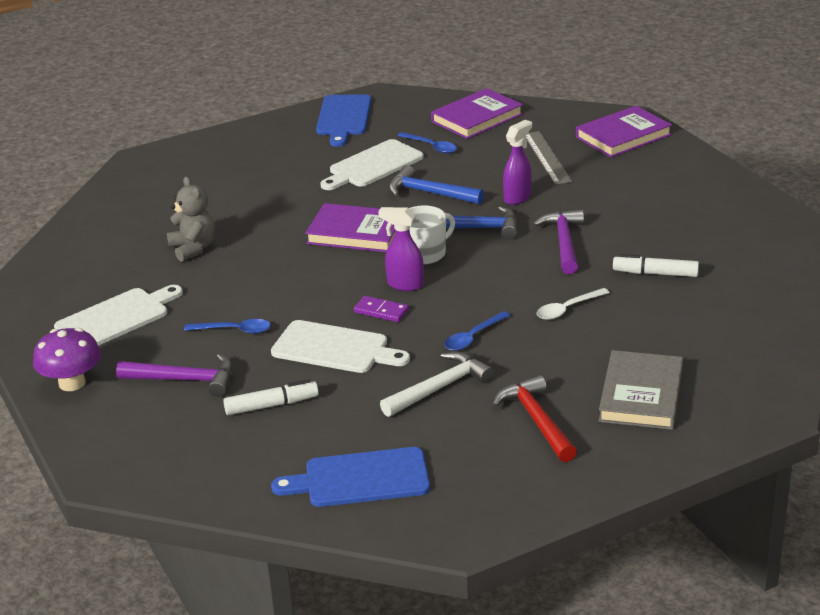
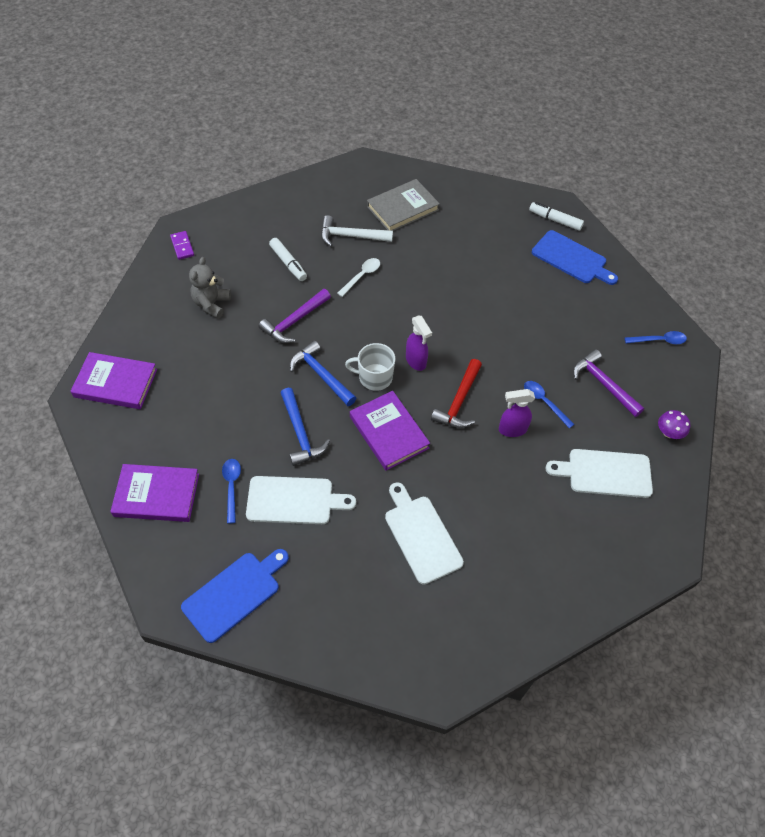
camera: 140 degrees left, 25 degrees up
purple mushroom [33,328,101,391] -> purple mushroom [658,410,690,439], size x0.65
grey teddy bear [167,177,215,262] -> grey teddy bear moved to [189,257,231,319]
white marker [223,379,319,415] -> white marker moved to [529,202,584,231]
white cutting board [271,320,410,373] -> white cutting board moved to [385,482,464,585]
purple domino [354,296,409,322] -> purple domino moved to [170,231,194,260]
white hammer [380,352,494,417] -> white hammer moved to [321,215,393,247]
blue spoon [444,311,511,351] -> blue spoon moved to [625,331,687,344]
red hammer [492,375,577,462] -> red hammer moved to [431,359,482,428]
purple spray bottle [503,120,532,205] -> purple spray bottle moved to [499,389,535,437]
grey ruler [526,131,572,185] -> none
white spoon [536,288,610,320] -> white spoon turned 60 degrees counterclockwise [337,258,380,297]

